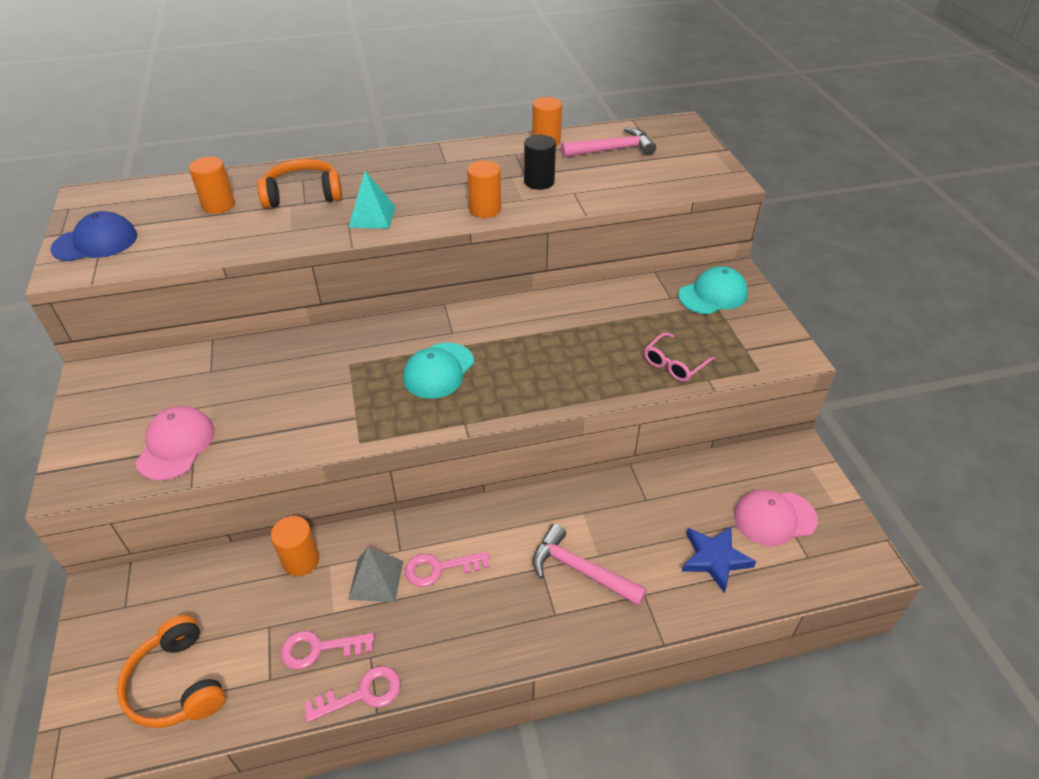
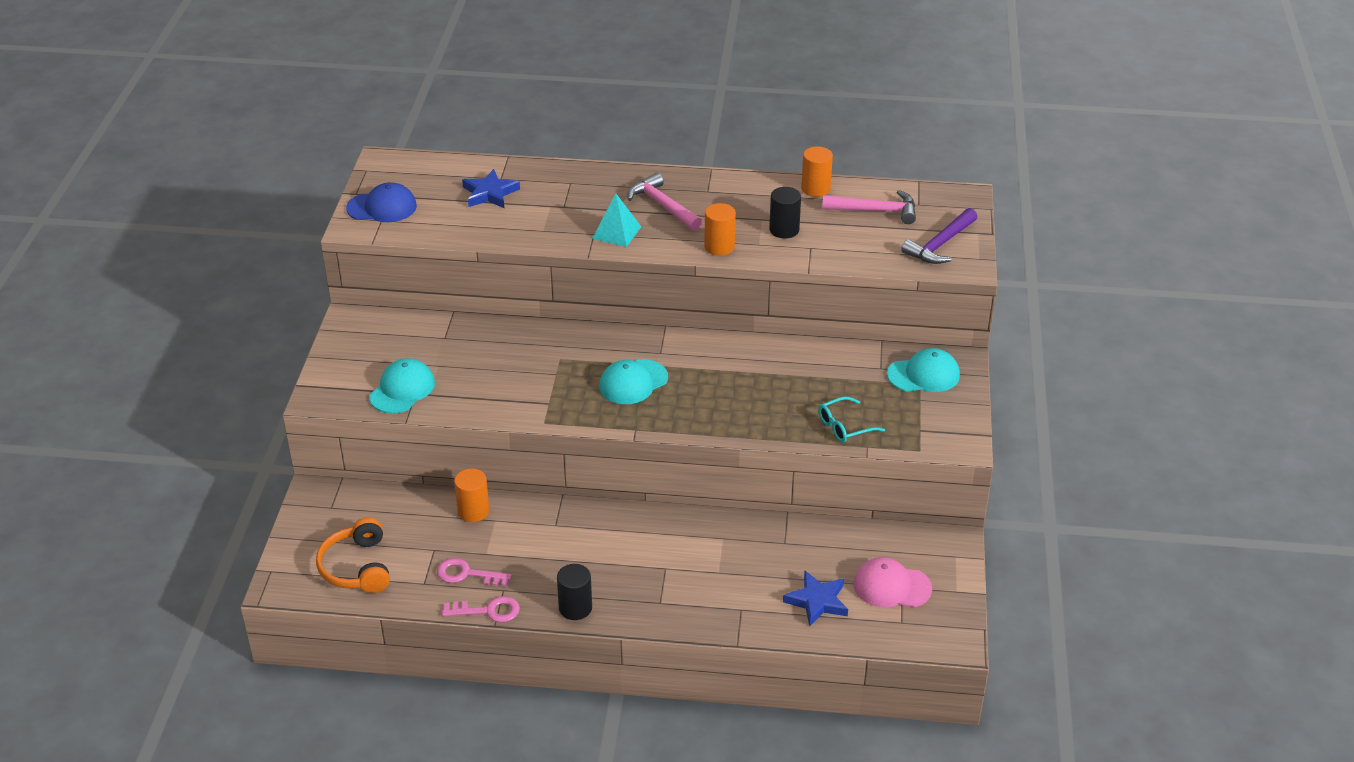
camera: 20 degrees right, 5 degrees down
pink cap [136,406,215,480] -> turquoise cap [369,358,435,413]
orange cylinder [189,157,235,214] -> blue star [462,169,520,208]
orange headphones [257,159,342,208] -> none
grey pyramid [348,547,403,602] -> none
pink key [405,552,490,587] -> none
pink hammer [533,524,647,606] -> pink hammer moved to [627,173,702,231]
pink glasses [644,333,715,382] -> turquoise glasses [819,397,885,442]
none -> black cylinder [557,564,592,620]
none -> purple hammer [901,208,977,264]

